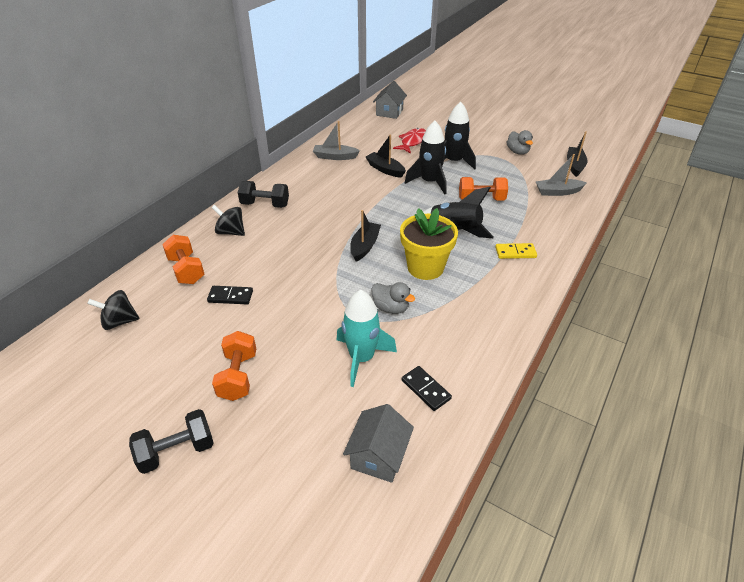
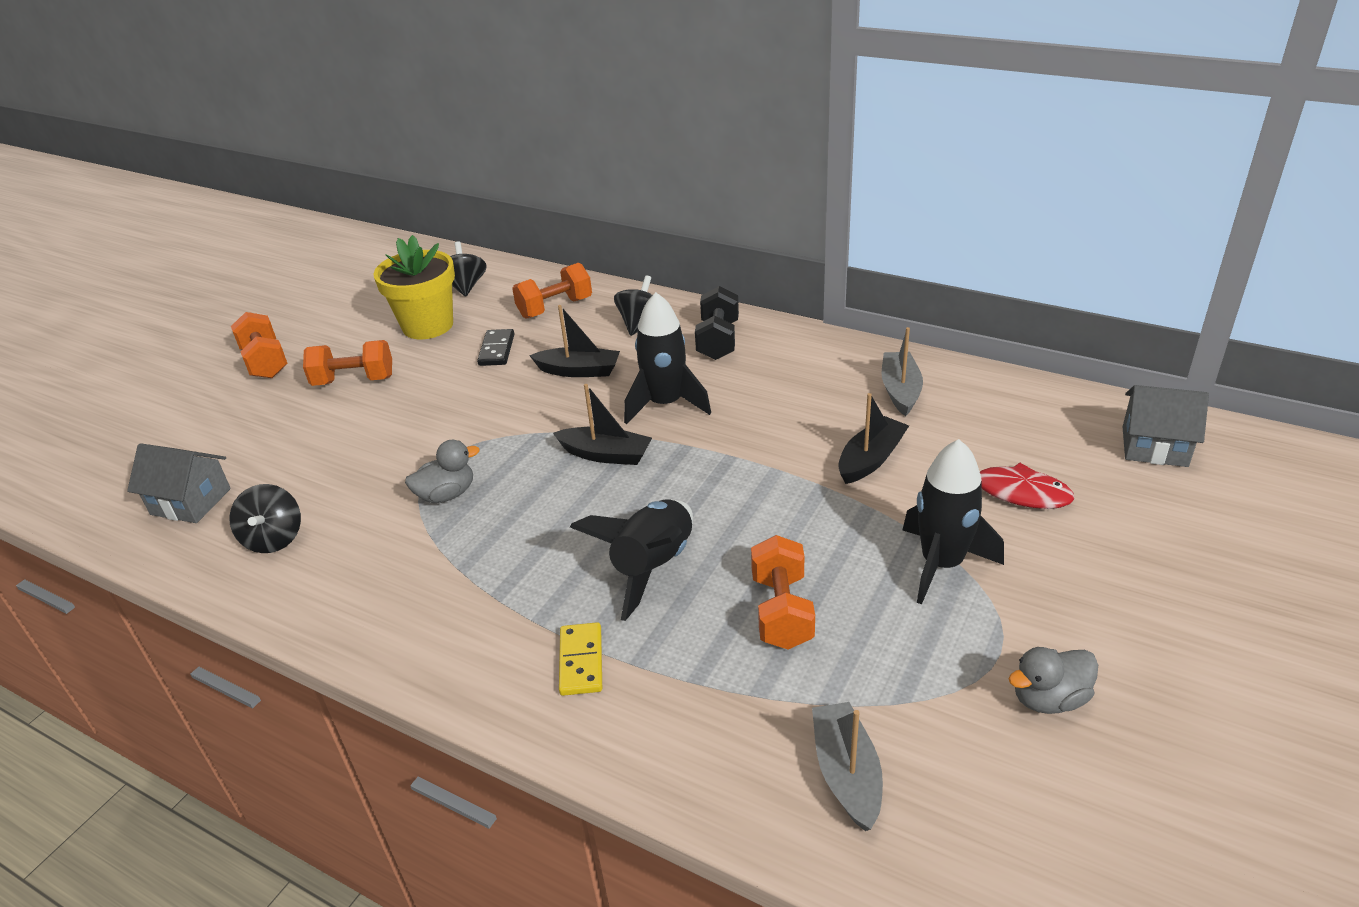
camera: 90 degrees right, 5 degrees down
black dumbbell [129,409,214,474] -> orange dumbbell [231,312,288,378]
turquoise rocket [337,290,397,387] -> none
grey duck [371,282,415,314] -> grey duck turned 150 degrees counterclockwise [405,440,480,503]
yellow flower pot [400,208,458,280] -> yellow flower pot moved to [373,235,455,339]
black domino [402,366,452,411] -> black spinning top [229,484,301,553]
black rocket [405,121,447,194] -> black rocket moved to [624,292,711,425]
black boat [567,131,588,177] -> black boat moved to [529,305,620,377]

